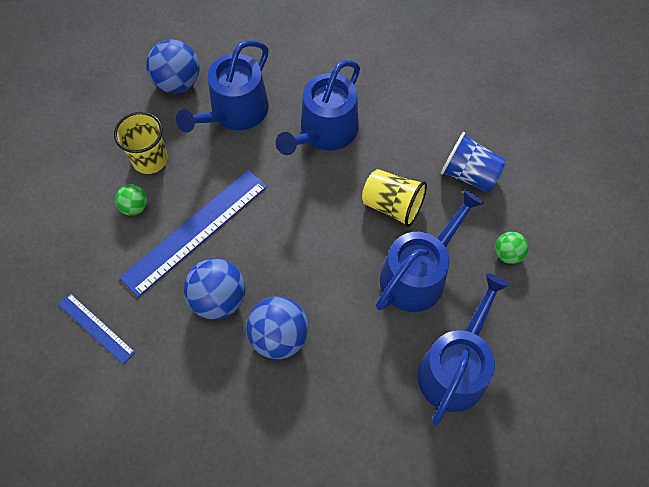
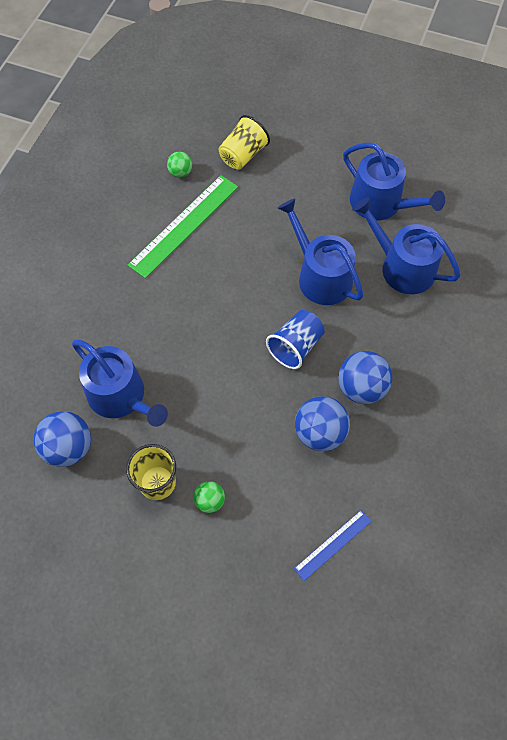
camera: 80 degrees left, 0 degrees up
blue ruler [119,170,267,297] -> none
blue watering can [276,60,360,155] -> blue watering can moved to [343,142,445,220]
yellow cup [362,169,427,227] -> yellow cup moved to [218,115,270,170]
blue cup [441,132,506,192] -> blue cup moved to [266,310,325,369]
green ball [495,232,529,264] -> green ball moved to [167,152,192,178]
none -> green ruler [128,175,238,279]

